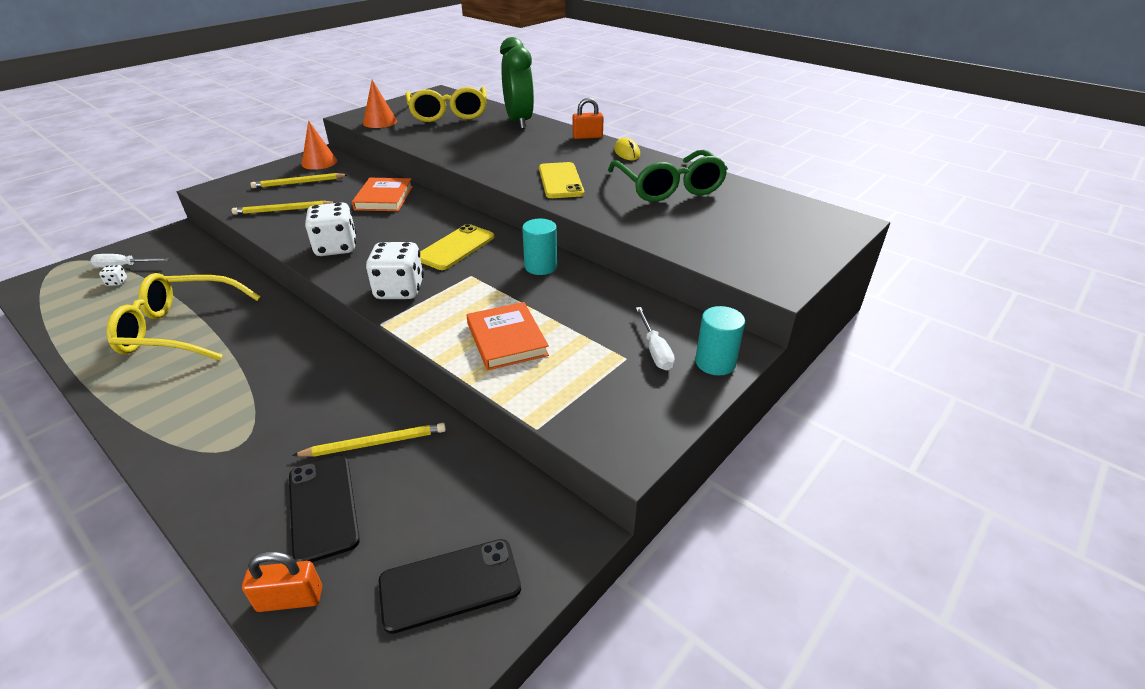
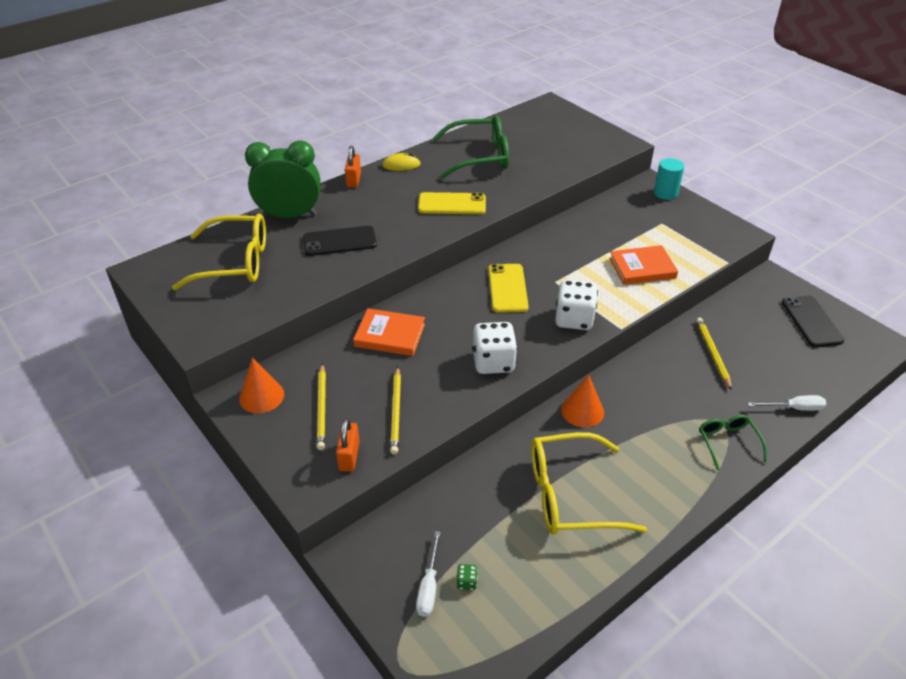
camera: 80 degrees left, 5 degrees up
white dice [99,265,127,286] -> green dice [456,564,478,590]
yellow glasses [106,273,261,361] -> yellow glasses turned 75 degrees clockwise [531,432,647,535]
orange padlock [242,551,322,612] -> orange padlock moved to [336,418,360,472]
black phone [289,456,360,562] -> black phone moved to [303,226,377,256]
orange cone [363,80,397,128] -> orange cone moved to [561,375,604,428]
yellow phone [420,224,494,270] -> yellow phone turned 45 degrees clockwise [488,264,529,313]
turquoise cylinder [522,219,557,275] -> none
white screwdriver [636,307,675,370] -> white screwdriver moved to [748,395,826,411]
none -> green glasses [699,415,767,471]

